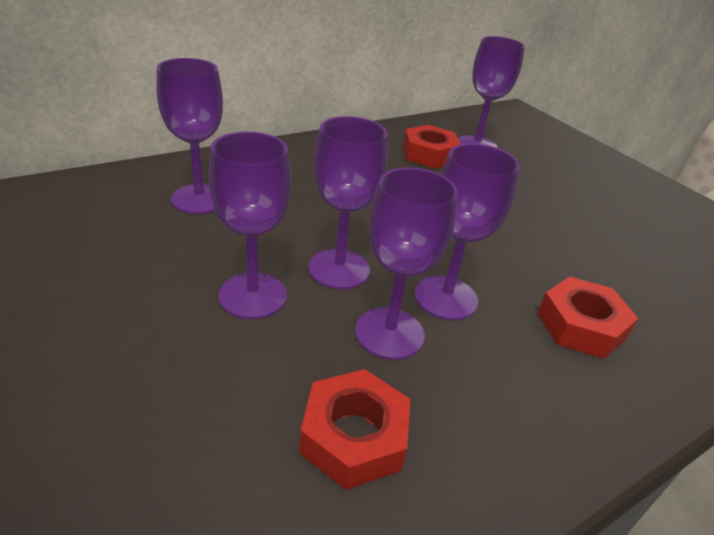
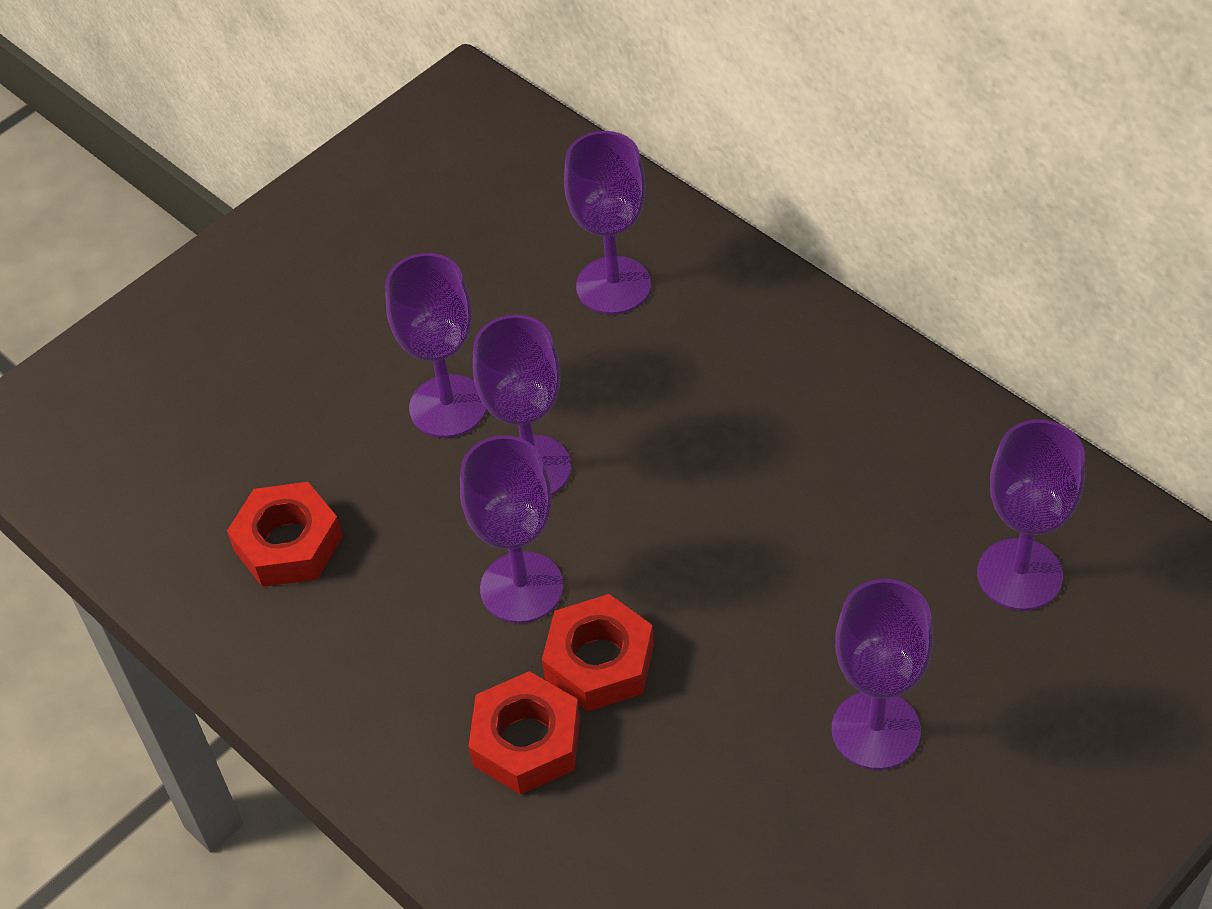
camera: 85 degrees right, 15 degrees up
purple goblet [355,167,458,360] -> purple goblet moved to [832,579,933,770]
red nut [403,125,460,169] -> red nut moved to [542,594,654,711]

